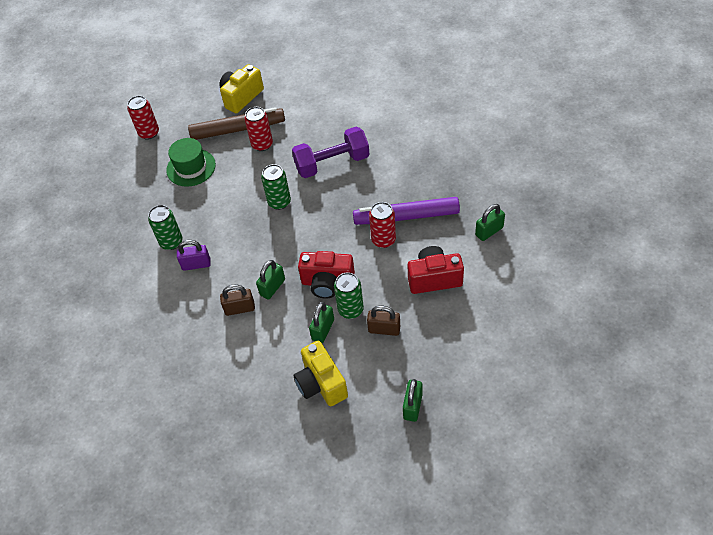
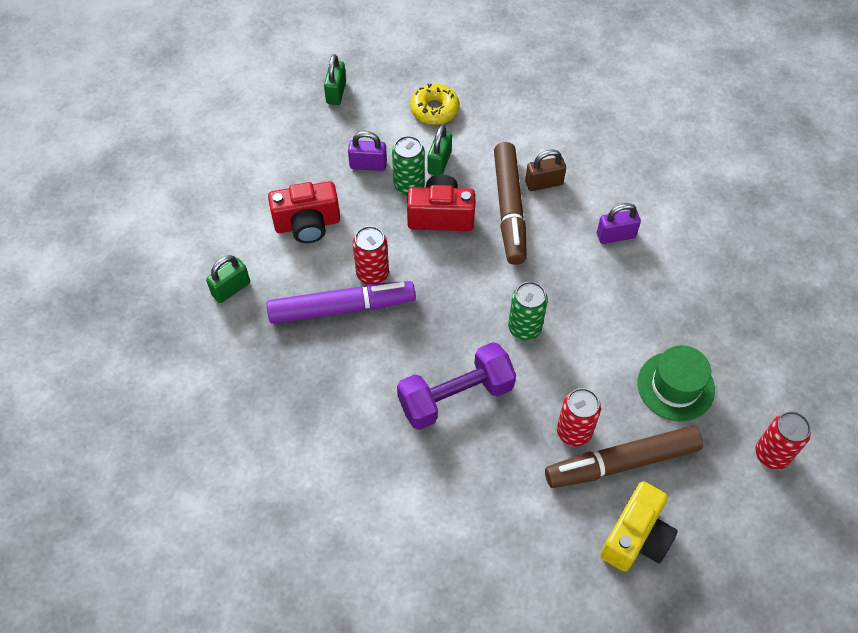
camera: 170 degrees right, 5 degrees up
green can [148,205,183,250] -> none
green padlock [256,260,285,299] -> brown marker [494,142,527,265]
yellow camera [293,341,348,406] -> yellow donut [410,84,459,125]
brown padlock [367,306,400,336] -> purple padlock [348,131,387,171]

